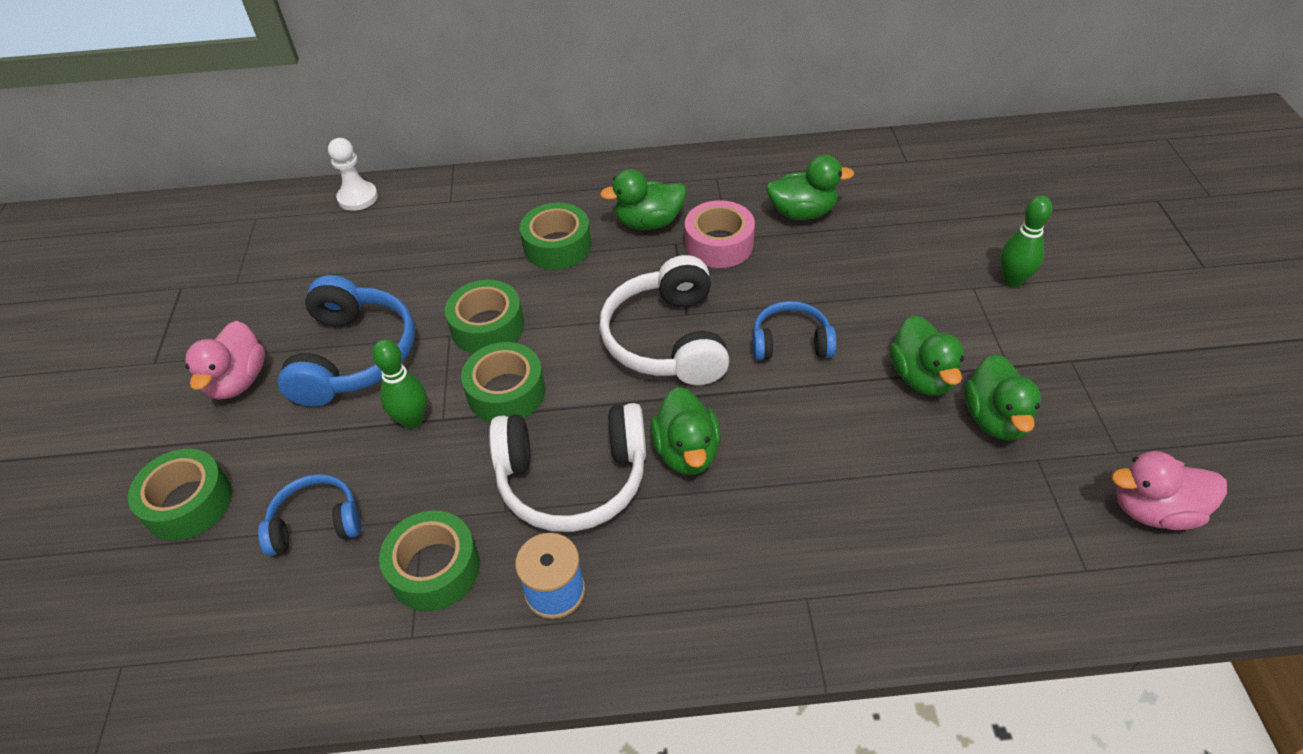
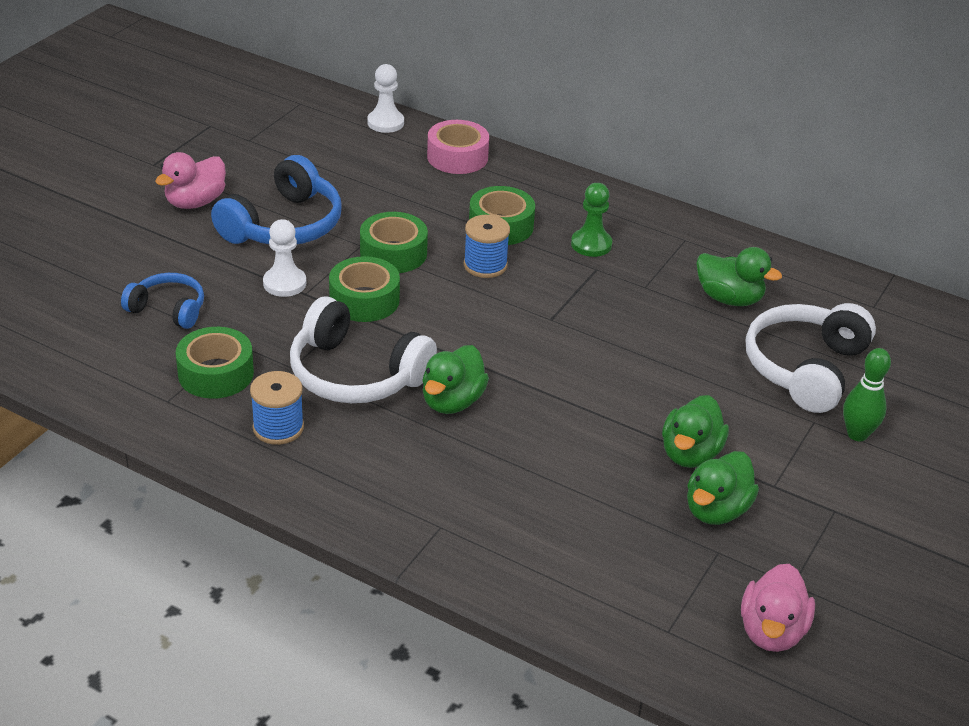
camera: 30 degrees right, 10 degrees down
green tape [128,449,232,541] -> none
green bowling pin [372,339,427,429] -> white pawn [263,219,306,297]
white headphones [599,255,730,385] -> white headphones moved to [746,303,876,413]
green duck [600,169,686,230] -> green pawn [571,183,612,257]
pink tape [685,200,755,268] -> pink tape moved to [427,120,489,174]
blue headphones [752,301,837,360] -> none
pink duck [1112,451,1227,530] -> pink duck turned 105 degrees counterclockwise [741,564,815,652]
none -> blue spool [463,215,510,278]

